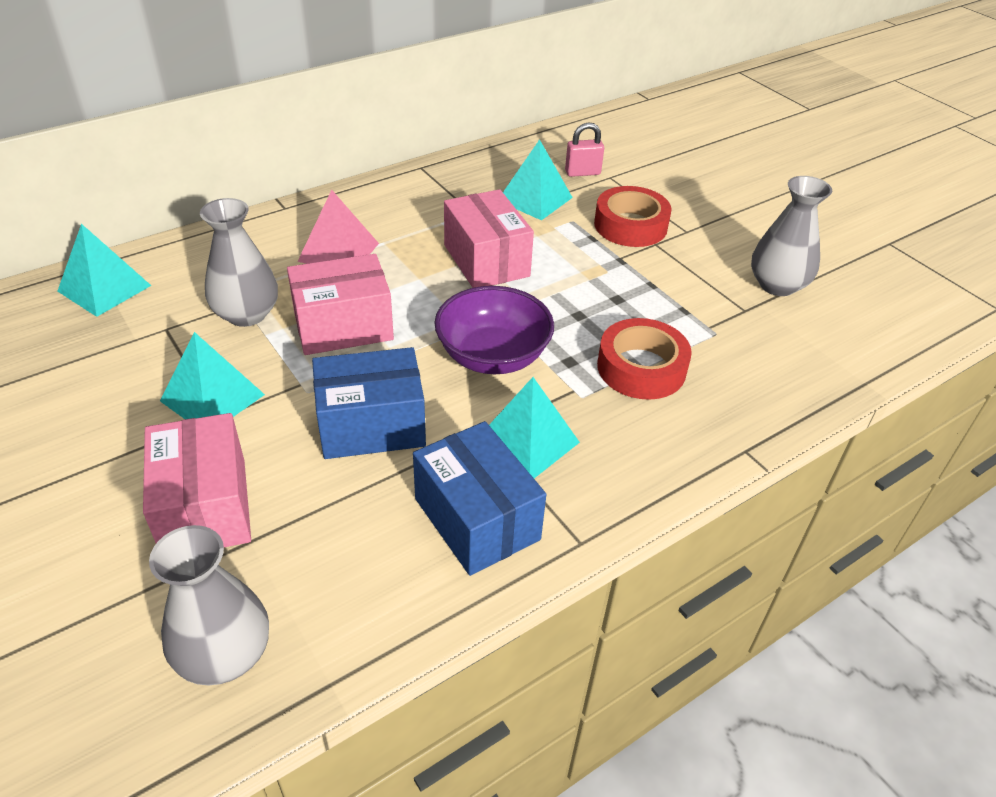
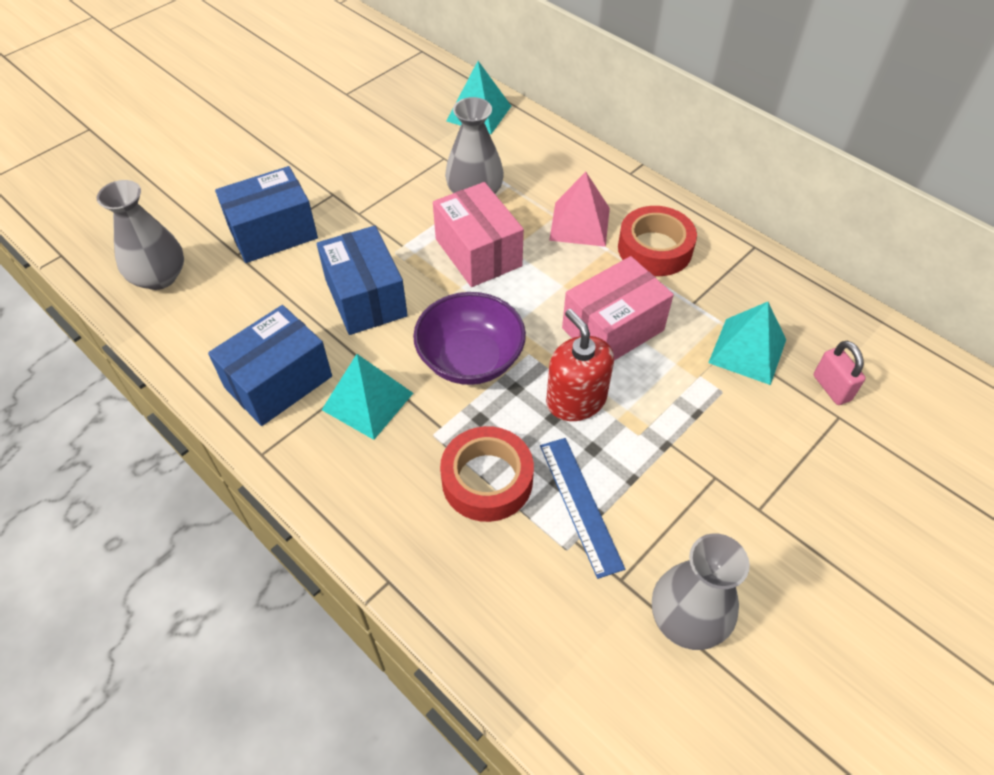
camera: 80 degrees right, 10 degrees up
pink box [143,413,251,547] -> blue box [215,166,318,263]
turquoise pyramid [160,332,265,419] -> none
red tape [594,186,672,247] -> red tape moved to [618,206,697,276]
none -> blue ruler [540,438,625,579]
none -> red soap dispenser [546,309,614,421]

